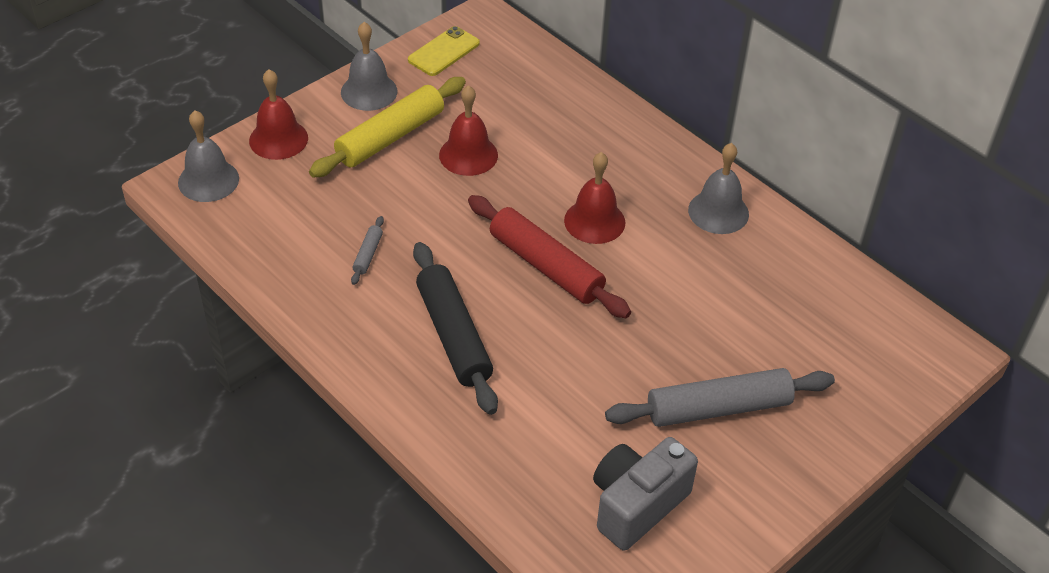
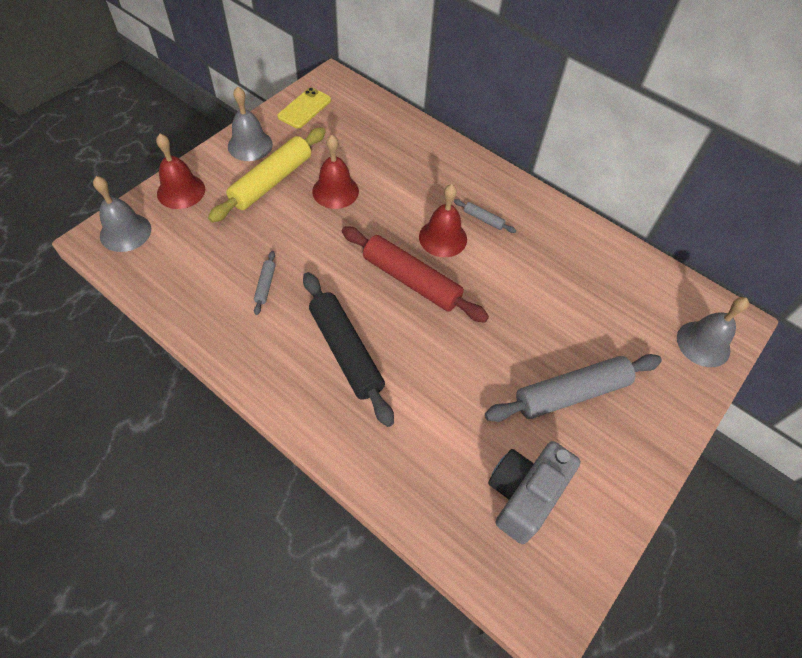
camera: 10 degrees left, 10 degrees up
grey bell [688,143,749,234] -> grey bell moved to [677,297,749,367]
none -> grey rolling pin [454,199,516,233]

